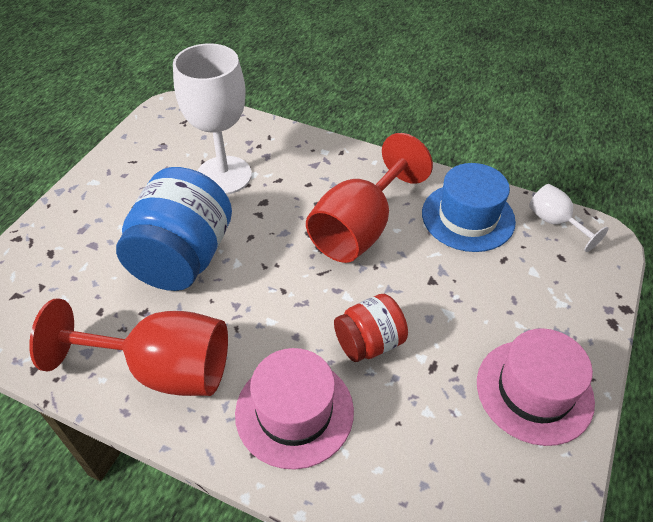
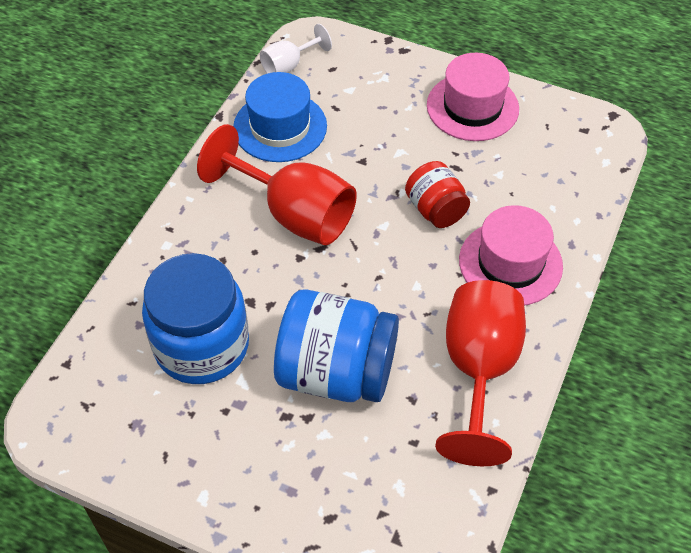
camera: 90 degrees left, 5 degrees up
white goblet [173,43,252,195] -> blue jar [142,253,249,384]

